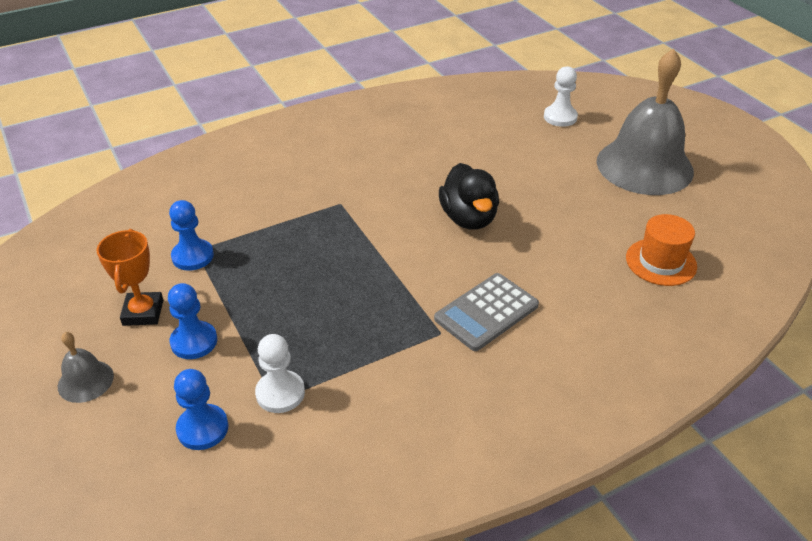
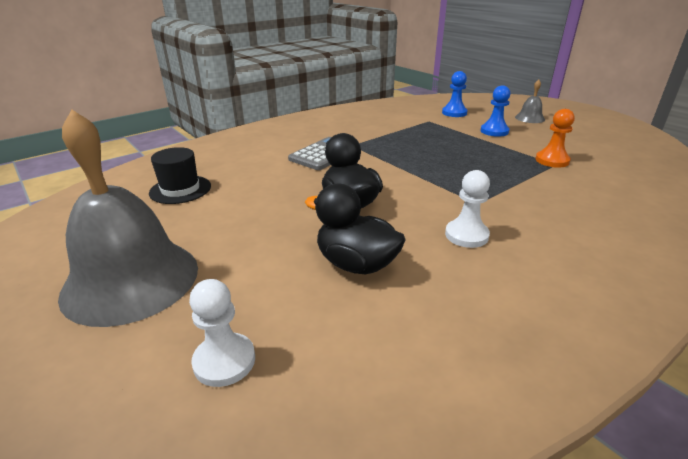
camera: 170 degrees right, 10 degrees down
orange trophy [96,229,163,326] -> none
blue pawn [169,200,214,271] -> orange pawn [535,109,575,168]
white pawn [255,334,305,413] -> white pawn moved to [445,170,490,248]
orange hat [626,214,697,286] -> black hat [149,147,211,204]
none -> black duck [305,183,406,274]

